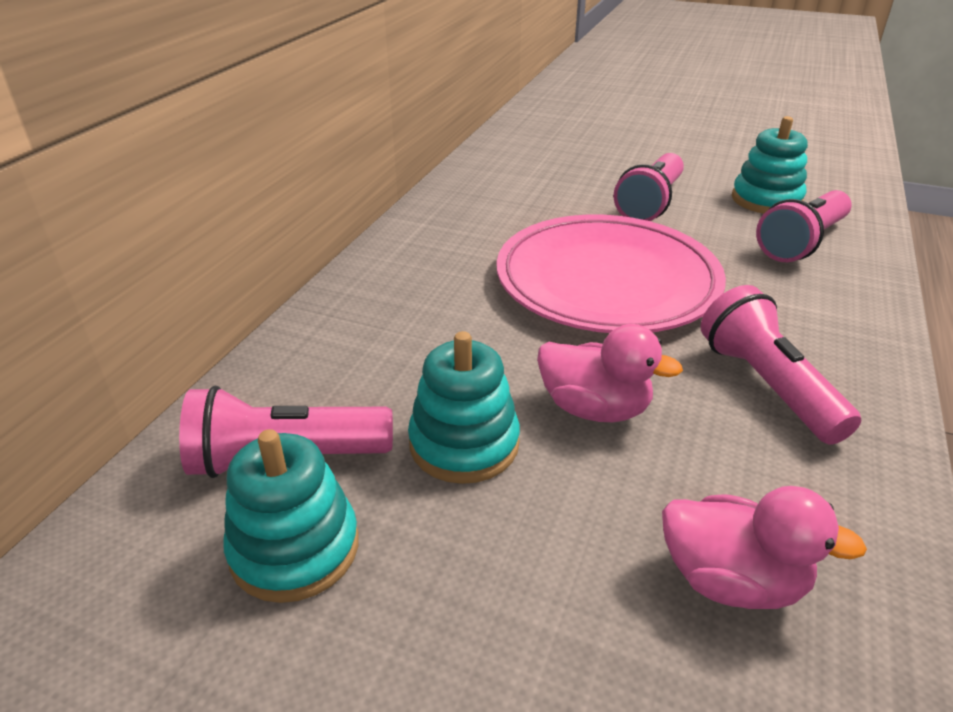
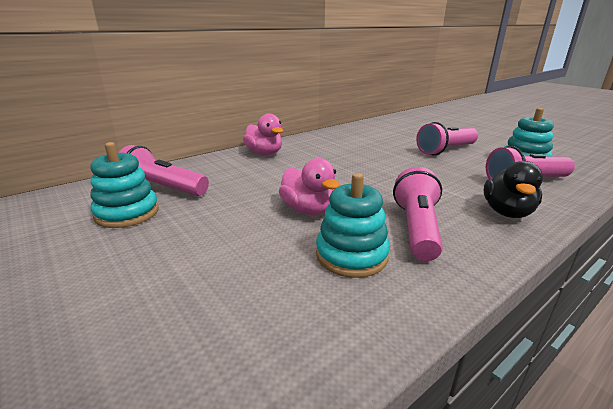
camera: 30 degrees right, 10 degrees down
turquoise stacking toy [408,331,520,484] -> turquoise stacking toy moved to [316,173,390,278]
pink plate [497,215,726,333] -> none
pink duck [662,486,867,609] -> pink duck moved to [243,114,283,155]
none -> black duck [484,161,543,218]

